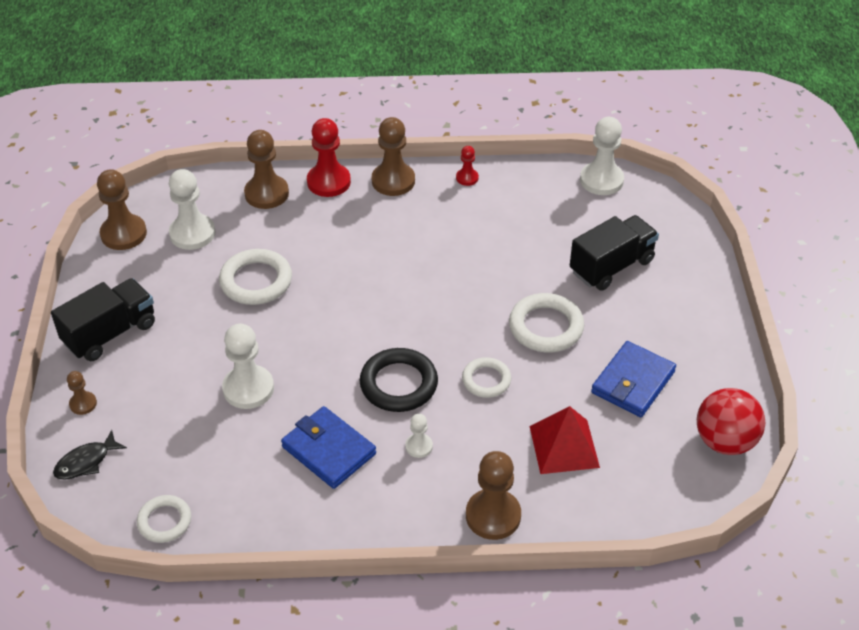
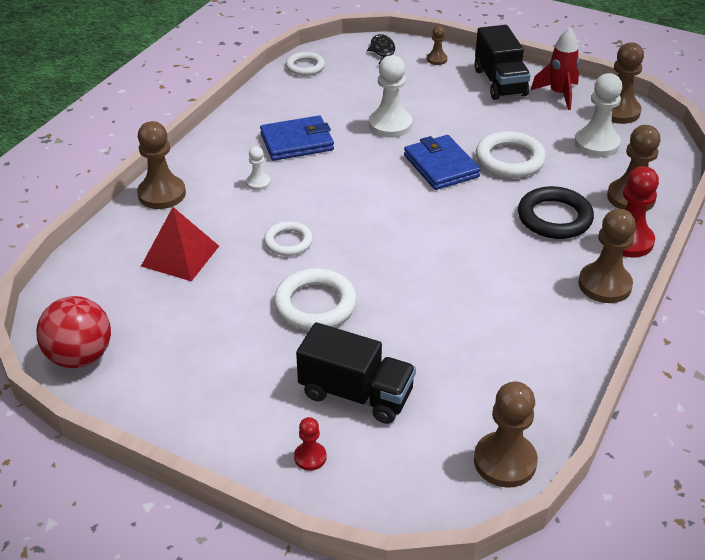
camera: 120 degrees right, 5 degrees down
black ring [360,348,438,412] -> black ring moved to [518,186,594,239]
red pawn [456,146,479,186] -> red pawn moved to [294,417,327,471]
black truck [570,215,659,291] -> black truck turned 60 degrees counterclockwise [296,322,416,424]
white pawn [580,117,624,195] -> brown pawn [474,381,538,488]
blue wallet [591,341,676,417] -> blue wallet moved to [404,135,481,190]
none -> red rocket [531,28,580,110]

